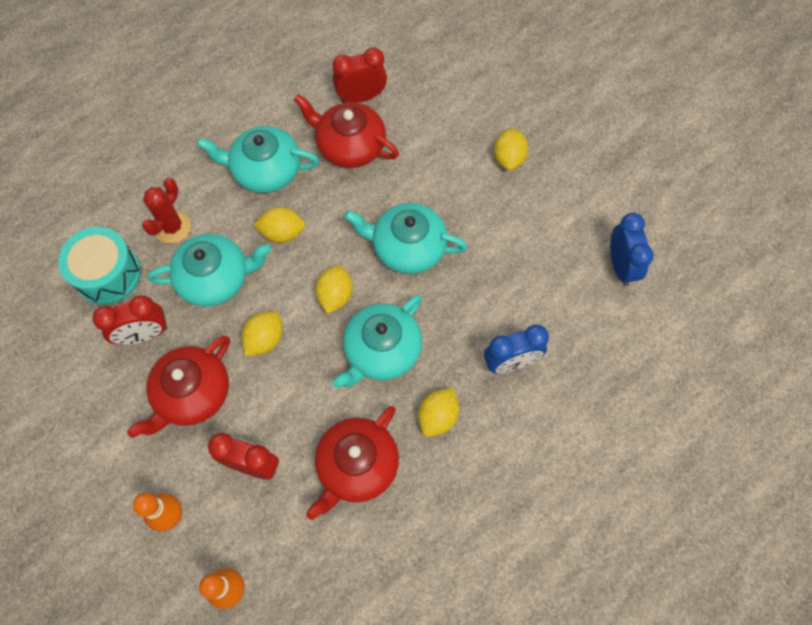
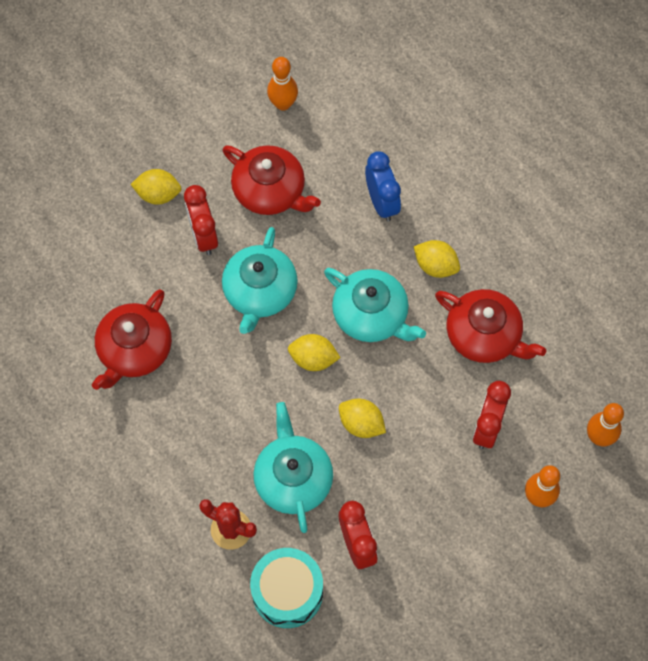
camera: 90 degrees left, 0 degrees up
red teapot [127,336,230,438] -> red teapot moved to [223,145,321,215]
turquoise teapot [197,126,319,193] -> none
yellow lemon [254,207,305,243] -> none
red clock [332,47,387,103] -> red clock moved to [184,185,218,255]
blue clock [610,213,654,286] -> orange bowling pin [267,57,298,111]

